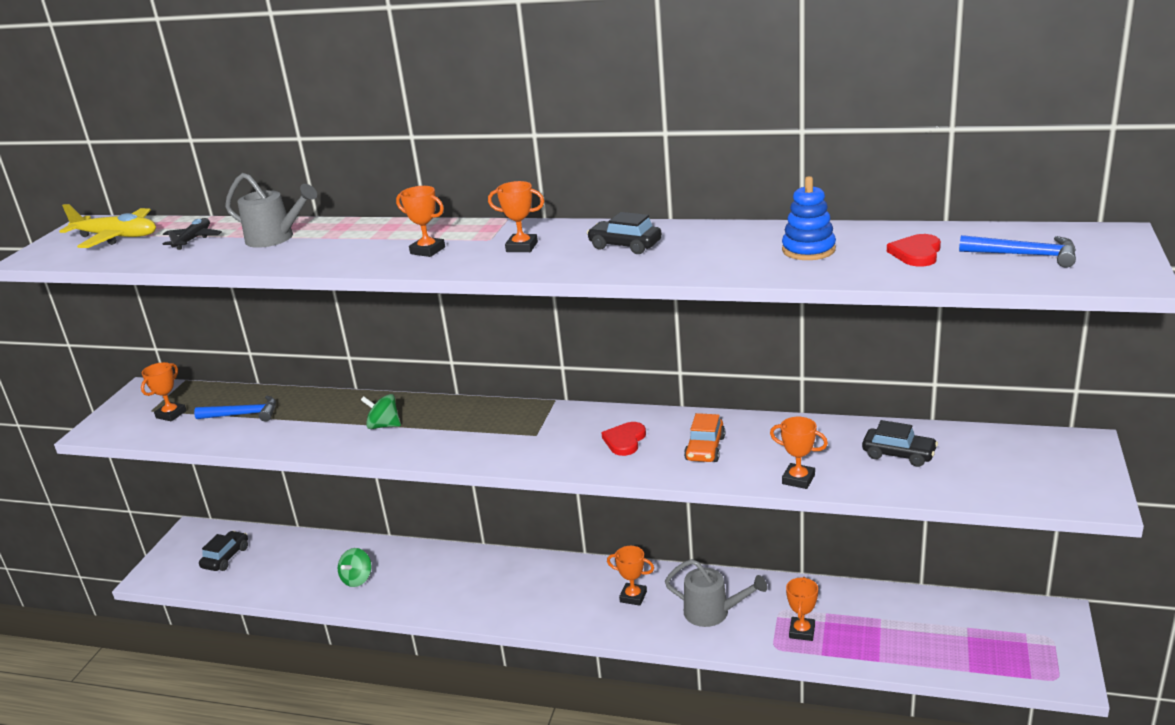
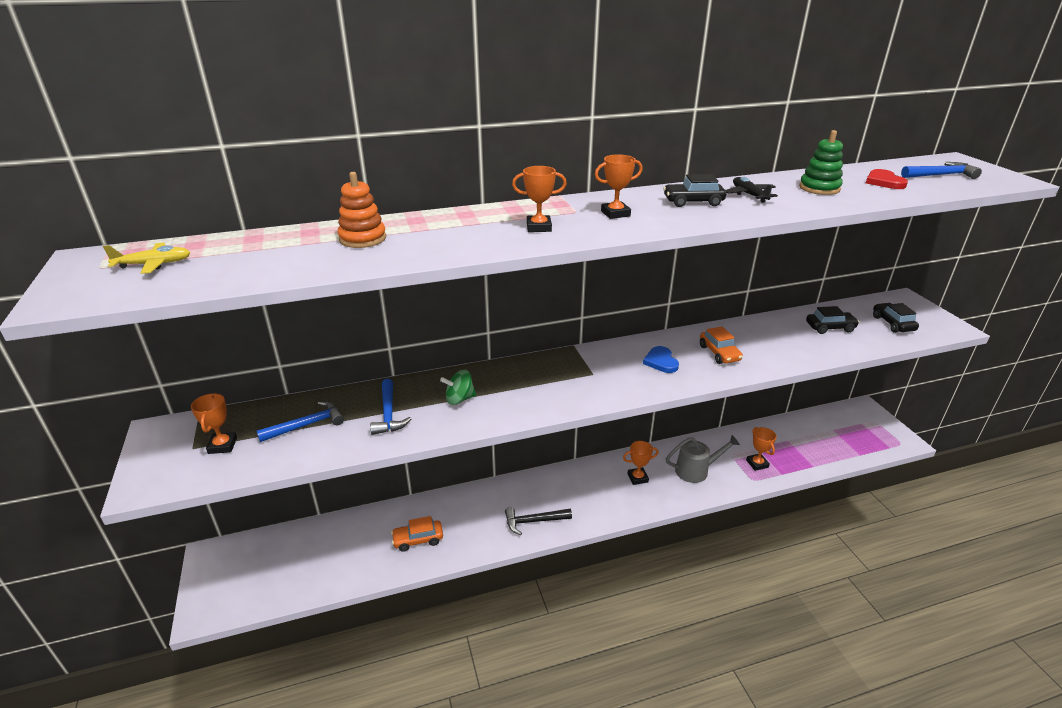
camera: 35 degrees left, 5 degrees up
yellow plane [59,204,156,248] -> yellow plane [103,242,191,274], size x0.62
black plane [163,218,222,250] -> black plane moved to [726,177,778,203]
black car [199,531,248,571] -> black car moved to [873,303,919,333]
grey watering can [225,173,317,248] -> orange stacking toy [338,172,386,248]
green spinning top [338,548,372,587] -> orange car [391,516,443,552]
red heart [601,422,646,456] -> blue heart [643,346,679,373]
orange trophy [770,417,828,489] -> none
blue stacking toy [782,176,836,260] -> green stacking toy [799,130,843,195]
none -> blue hammer [370,379,411,435]
none -> black hammer [505,507,572,535]

